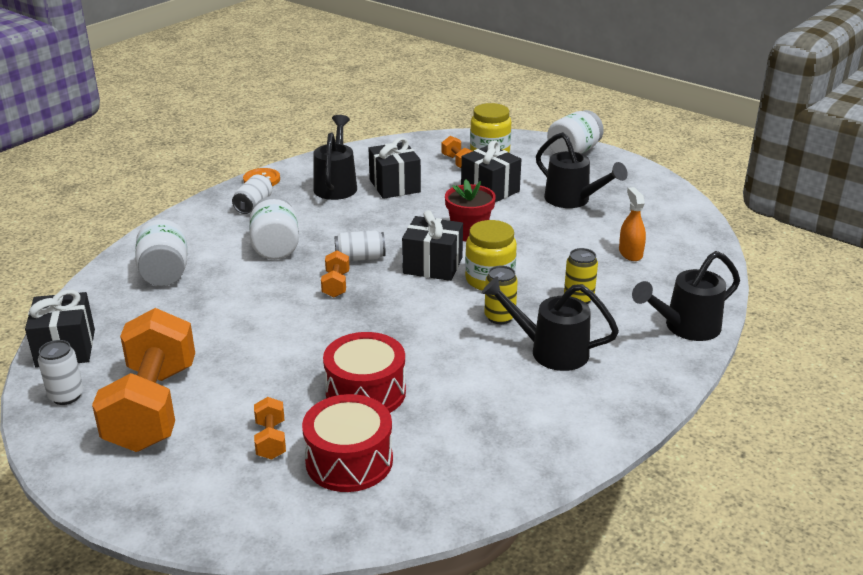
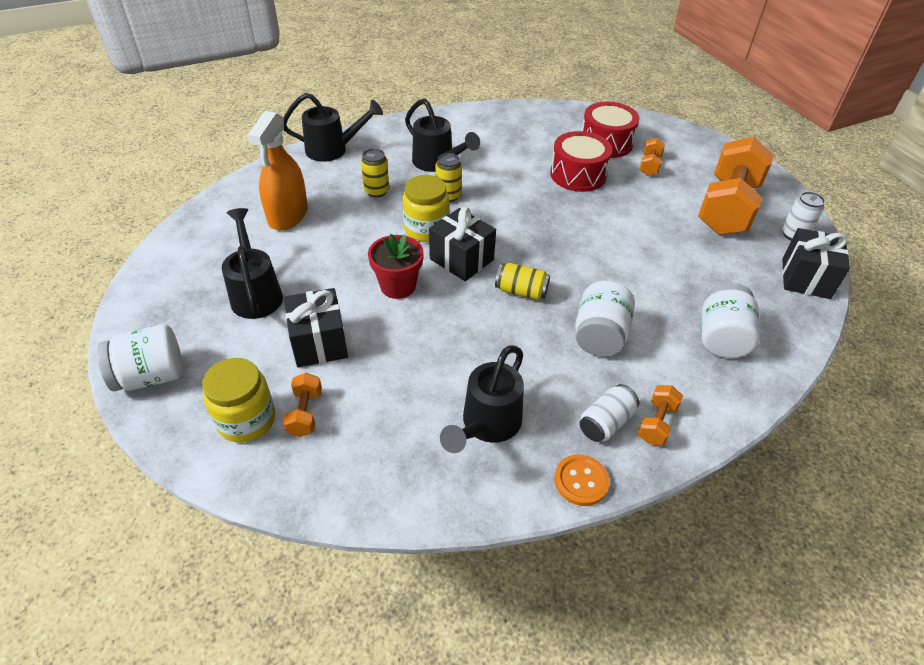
camera: 155 degrees left, 15 degrees up
orange dumbbell [321,250,349,297] -> orange dumbbell moved to [638,385,683,445]
white can [335,230,386,261] -> yellow can [495,263,550,300]
black gift [368,138,421,199] -> none
orange spray bottle [619,187,646,261] -> orange spray bottle [247,111,308,231], size x1.74

